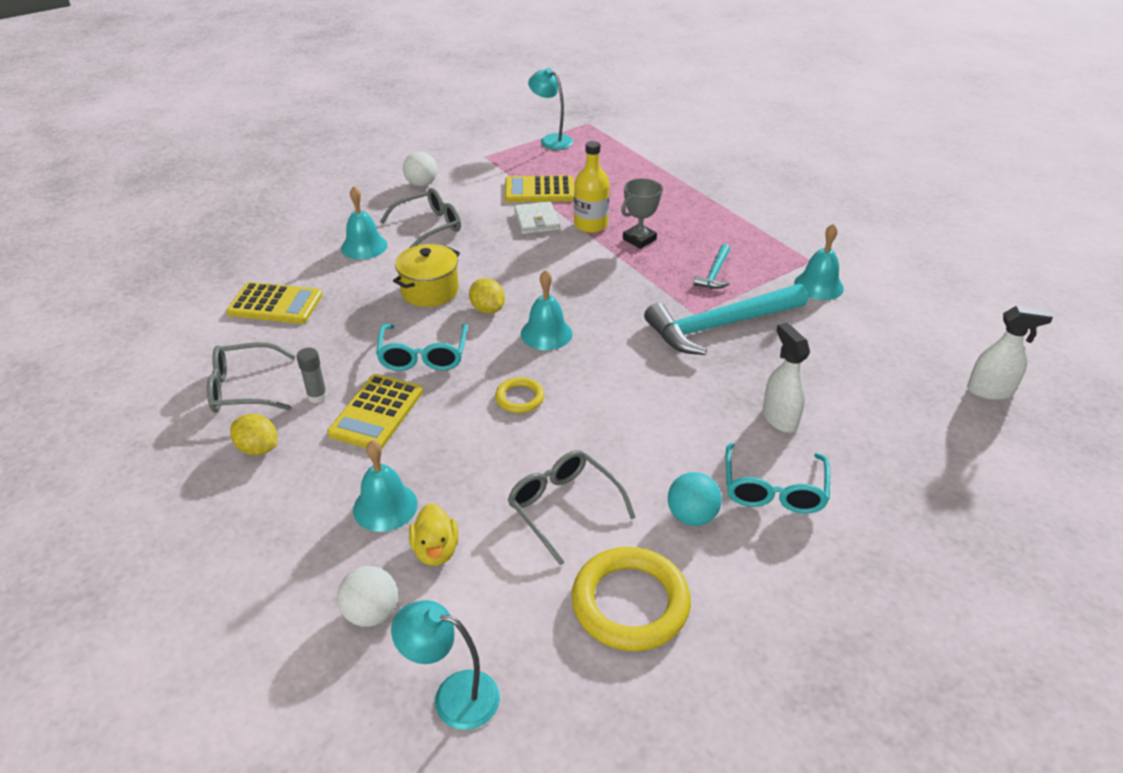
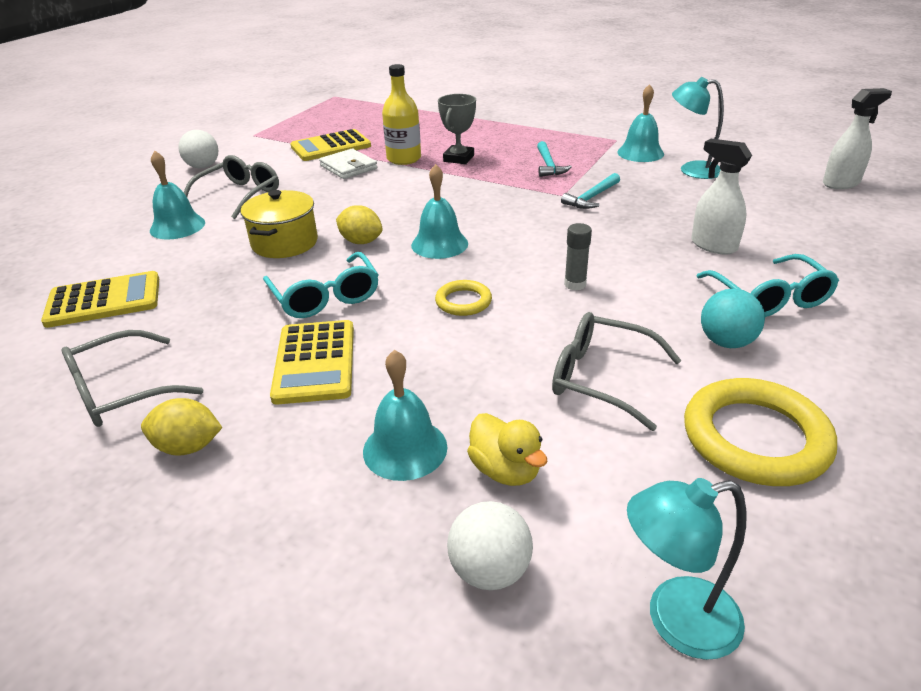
camera: 25 degrees left, 5 degrees down
grey glue stick [297,348,327,403] -> grey glue stick moved to [564,223,592,291]
turquoise lamp [528,68,573,150] -> turquoise lamp moved to [672,77,724,179]
turquoise hammer [644,284,808,355] -> turquoise hammer [561,173,620,209], size x0.47

